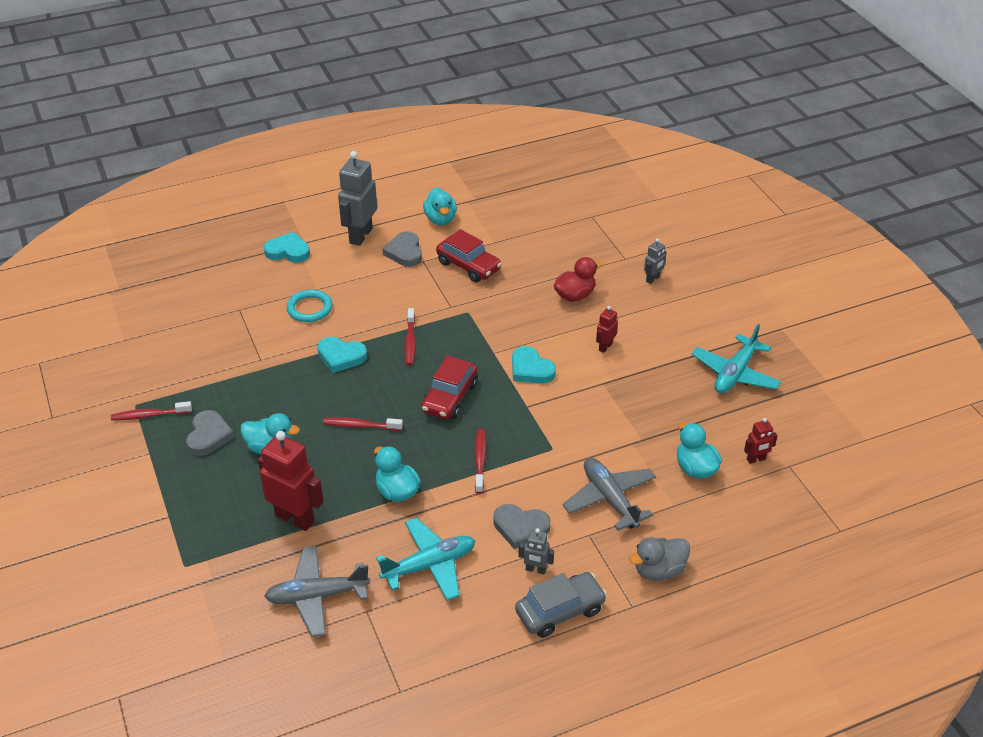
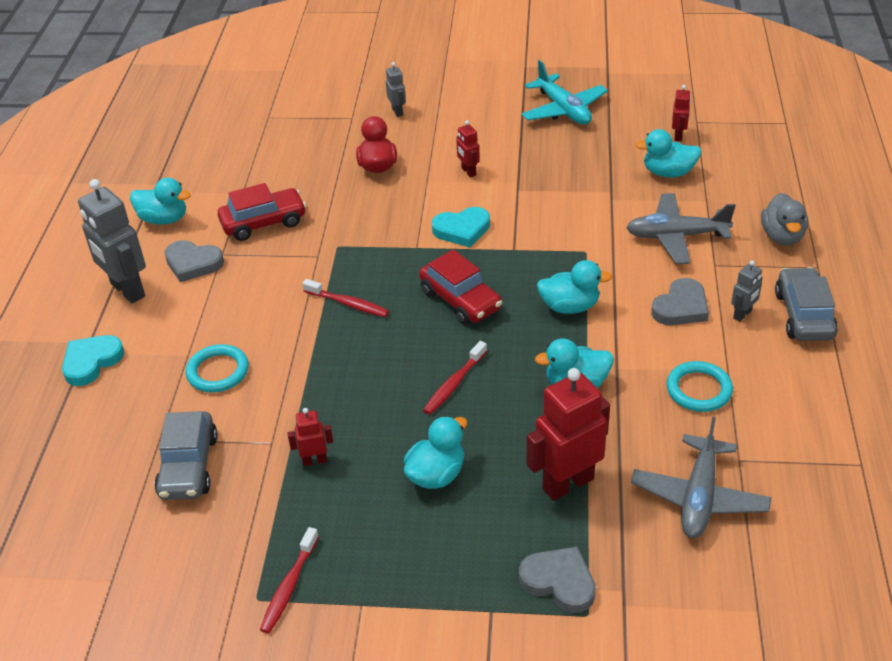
camera: 60 degrees left, 0 degrees up
grey heart [186,410,235,456] -> grey heart moved to [519,547,596,613]
turquoise heart [317,337,367,373] -> none
turquoise plane [376,518,475,601] -> turquoise ring [667,361,733,412]
red toothbrush [475,429,486,494] -> turquoise duck [537,260,613,314]
none -> grey car [154,411,218,500]
none -> red robot [288,408,333,466]

